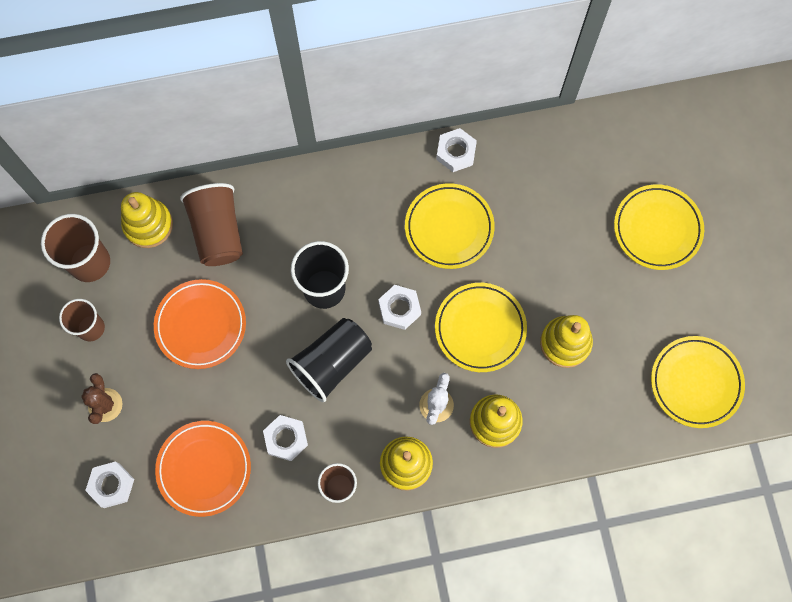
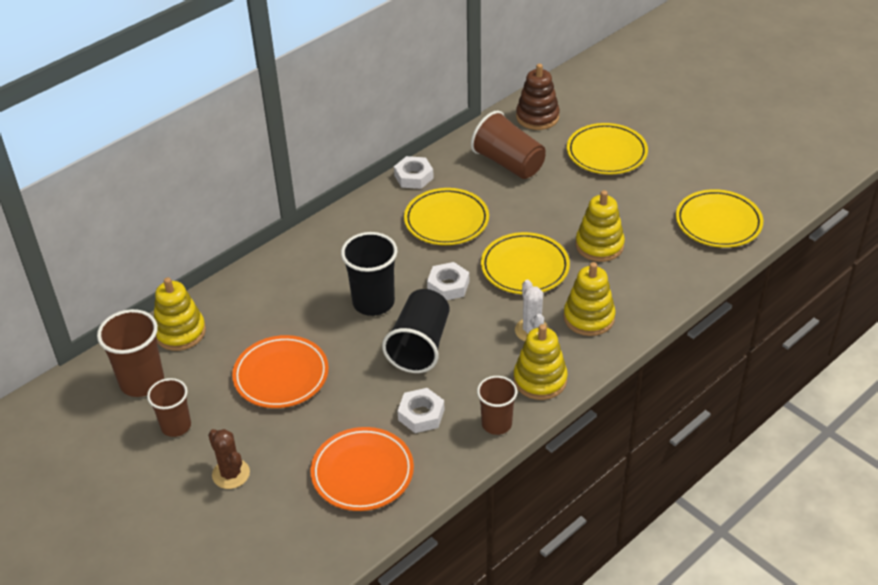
camera: 30 degrees left, 30 degrees down
white nut [85,461,134,508] -> none
brown cup [180,183,243,266] -> brown cup moved to [471,111,546,179]
none -> brown stacking toy [516,64,560,130]

